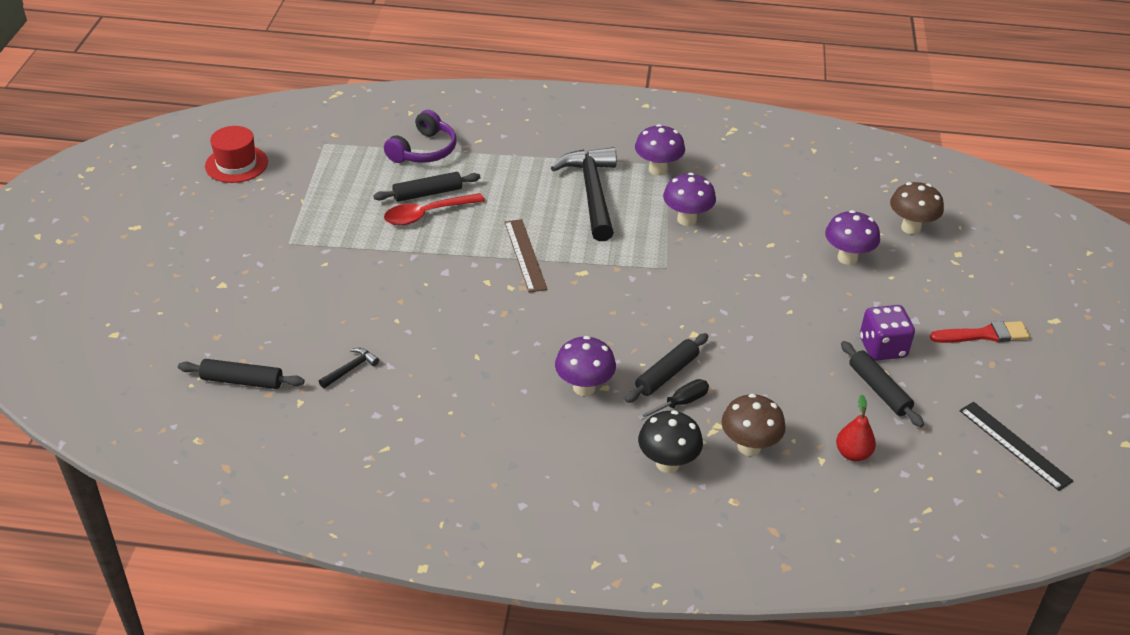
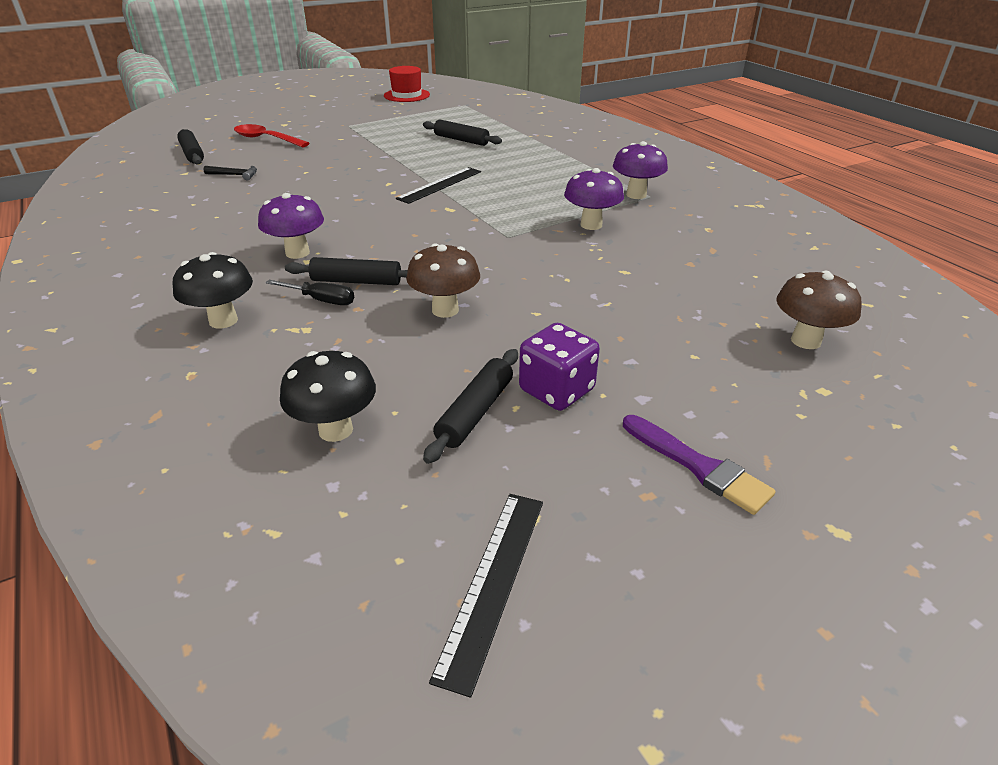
camera: 55 degrees right, 5 degrees down
purple headphones [384,110,457,163] -> none
red spoon [384,193,485,225] -> red spoon moved to [234,124,309,148]
brown ruler [504,219,548,293] -> black ruler [396,167,481,204]
black hammer [551,147,617,241] -> none
brown mushroom [722,394,786,456] -> brown mushroom moved to [406,244,480,318]
purple mushroom [825,210,880,265] -> none
red pear [836,395,876,461] -> black mushroom [280,351,376,442]
red brush [930,321,1030,343] -> purple brush [623,415,776,515]

